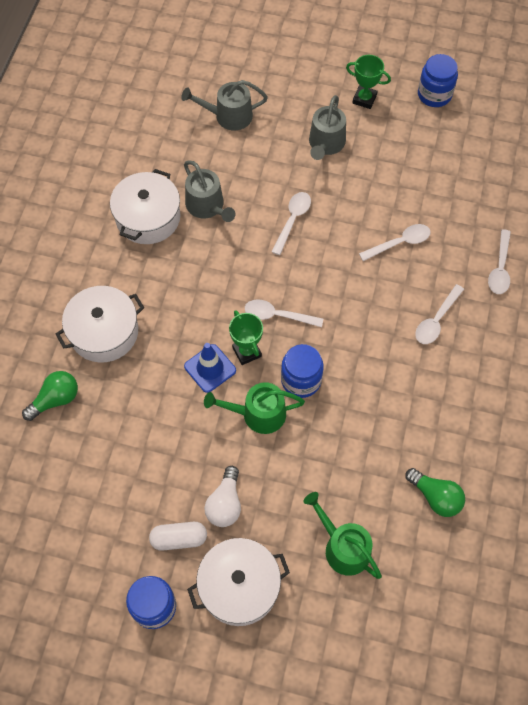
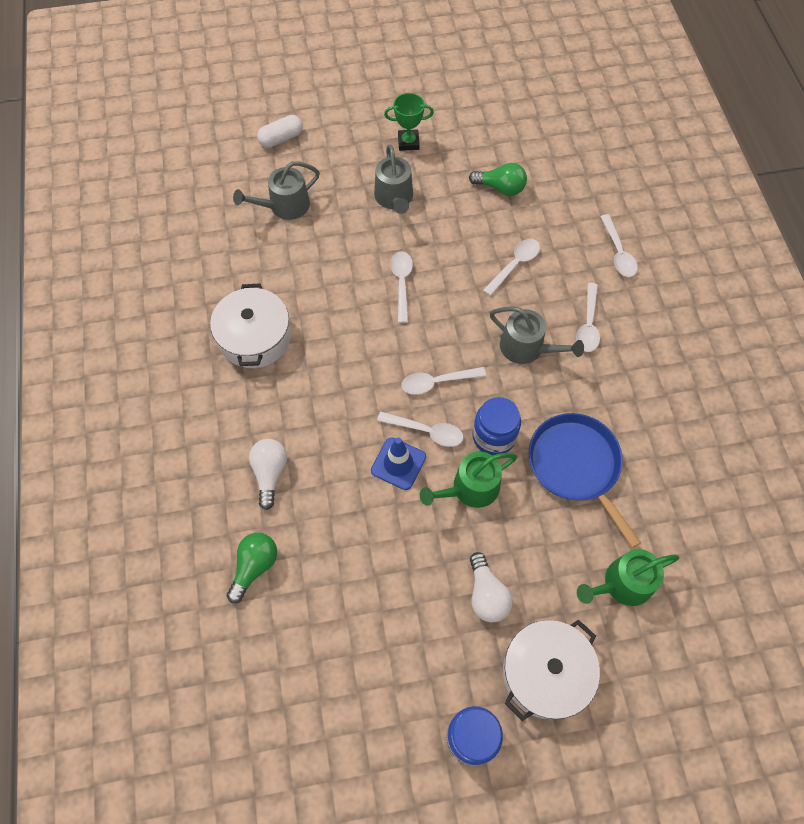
camera: 25 degrees left, 0 degrees up
white pot [56,286,144,363] -> white light bulb [249,439,287,510]
white capsule [149,522,207,551] -> white capsule moved to [257,115,303,148]
grey watering can [184,160,235,222] -> grey watering can moved to [490,306,584,364]
green trophy [229,310,263,365] -> white spoon [377,411,464,447]
green watering can [303,492,382,579] -> green watering can turned 45 degrees counterclockwise [577,549,679,606]
green light bulb [405,468,465,517] -> green light bulb moved to [469,163,527,196]
blue jar [418,54,458,107] -> none
none -> blue pan [528,413,641,548]

